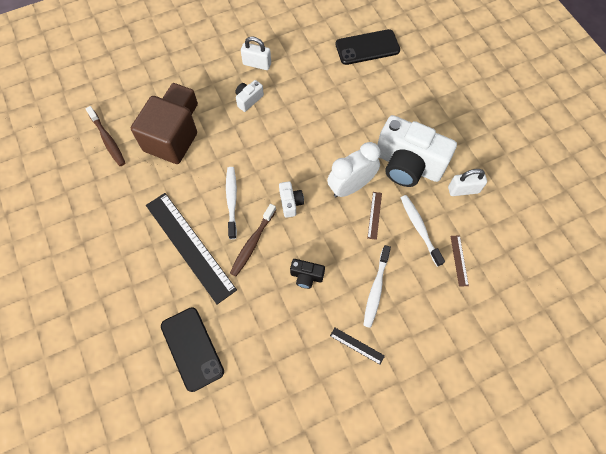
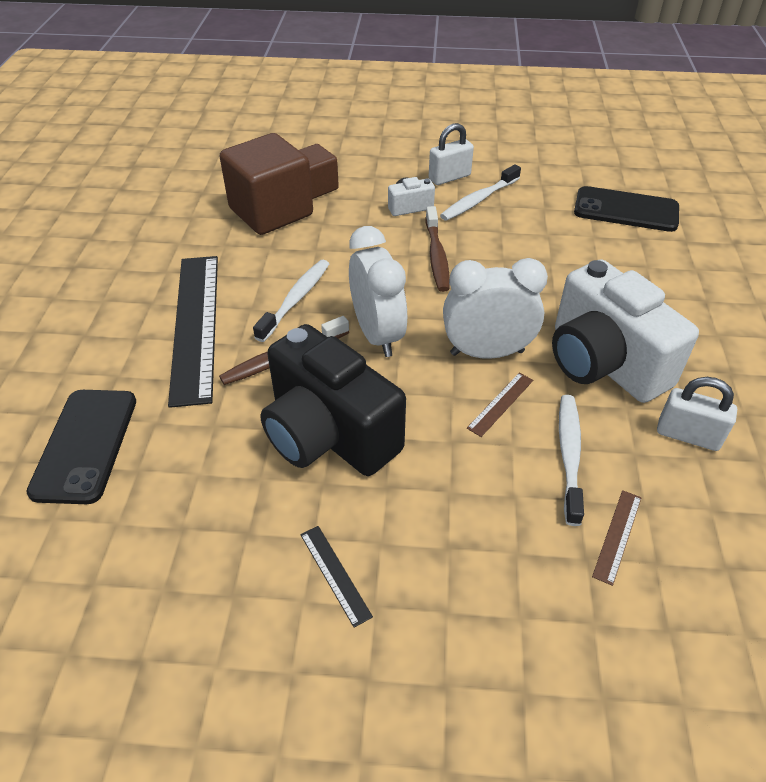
camera: 30 degrees right, 20 degrees down
brown toothbrush [86,106,125,166] -> brown toothbrush moved to [425,206,449,292]
white padlock [241,36,271,70] -> white padlock turned 75 degrees counterclockwise [429,123,474,185]
white camera [279,181,304,218] -> white clock [349,226,407,357]
black camera [290,259,325,289] -> black camera [260,324,406,476], size x2.31
white toothbrush [363,245,391,328] -> white toothbrush moved to [440,164,521,221]

